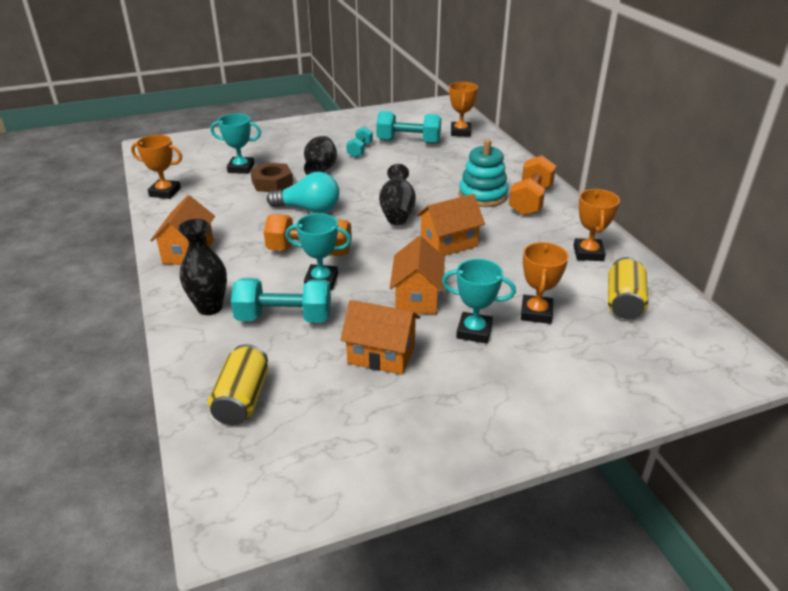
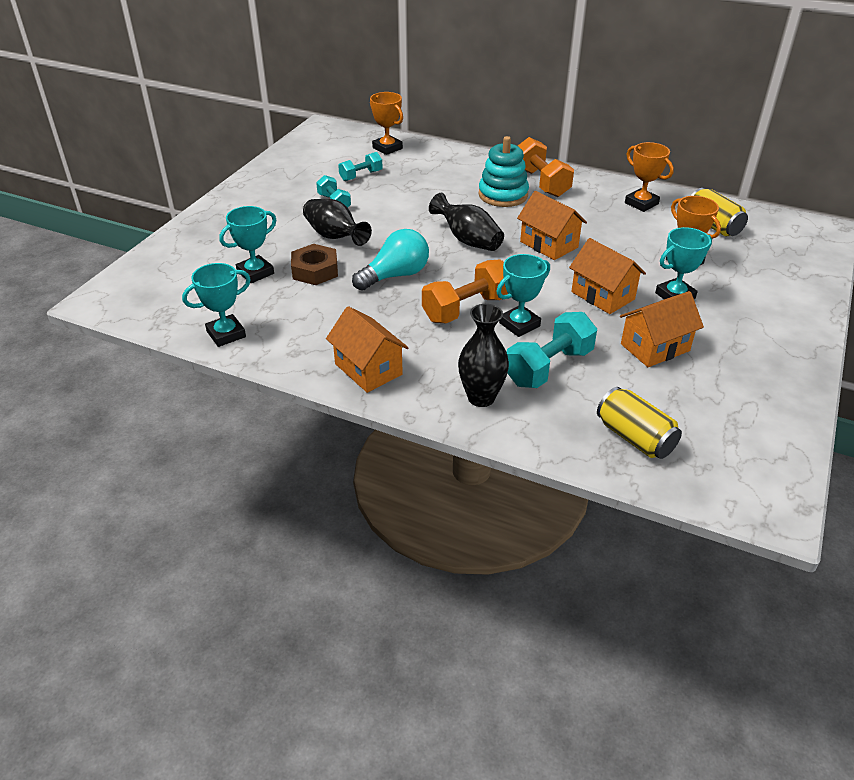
camera: 45 degrees left, 5 degrees up
orange trophy [131,135,182,199] -> turquoise trophy [182,263,251,347]
turquoise dumbbell [376,111,441,144] -> turquoise dumbbell [338,152,383,181], size x0.60
orange house [416,194,485,256] -> orange house turned 60 degrees counterclockwise [517,191,587,260]

